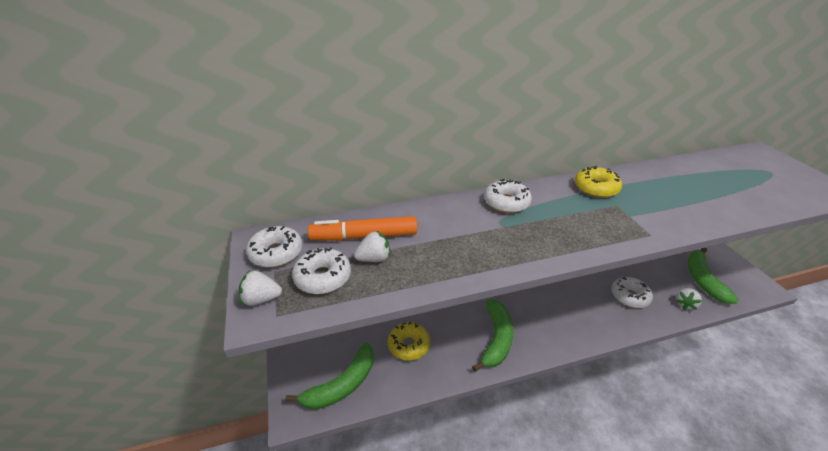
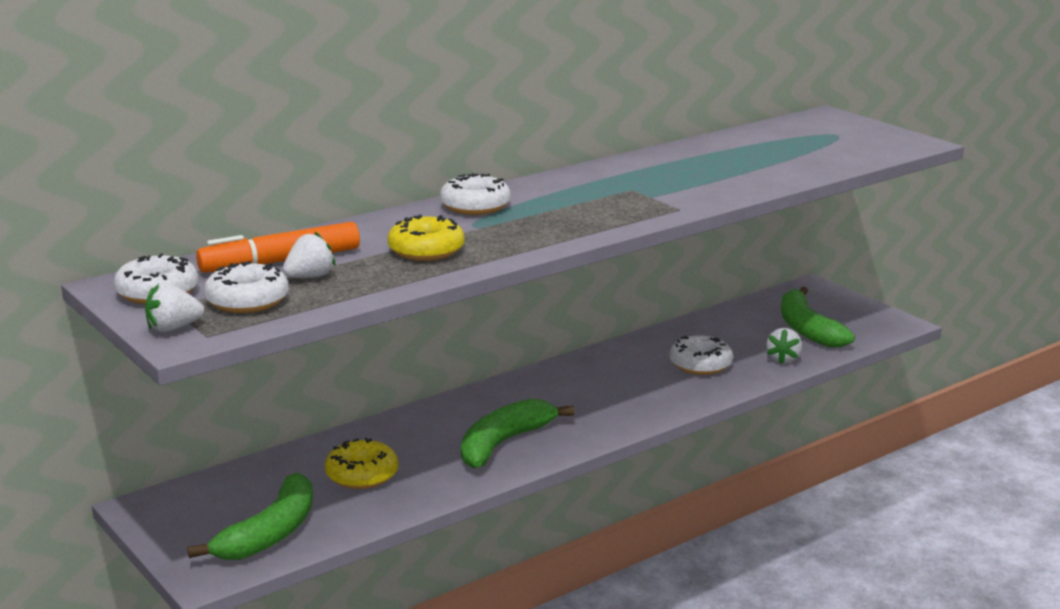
camera: 20 degrees left, 15 degrees down
green banana [472,299,513,372] -> green banana turned 135 degrees counterclockwise [461,399,574,468]
yellow donut [575,166,622,198] -> yellow donut moved to [388,214,465,261]

